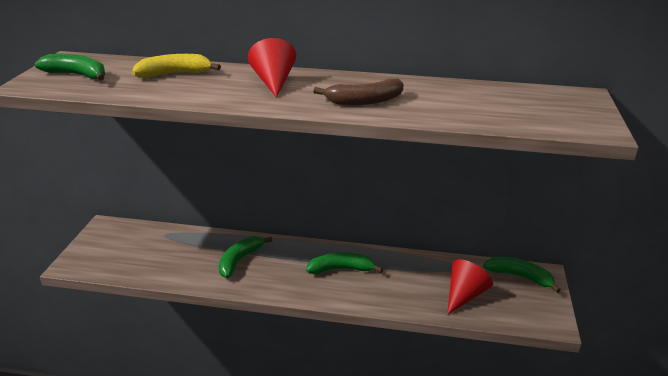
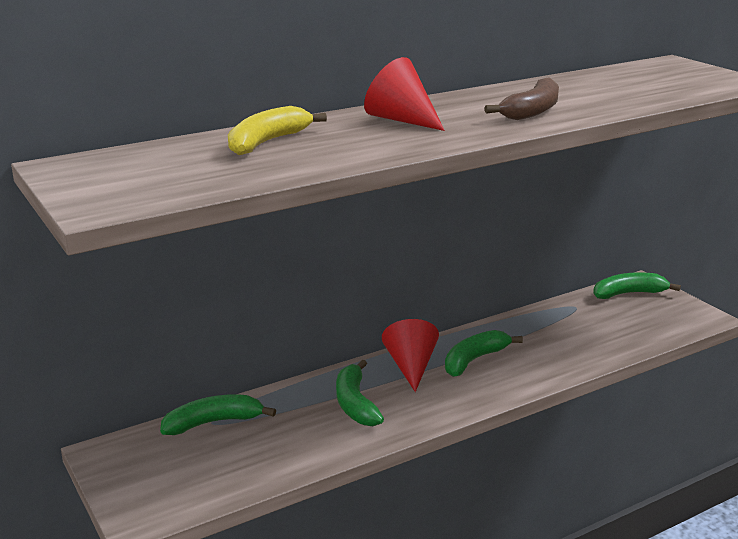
camera: 40 degrees left, 5 degrees down
green banana [35,54,105,81] -> green banana moved to [160,394,276,435]
red cone [447,259,493,315] -> red cone moved to [382,319,439,392]

